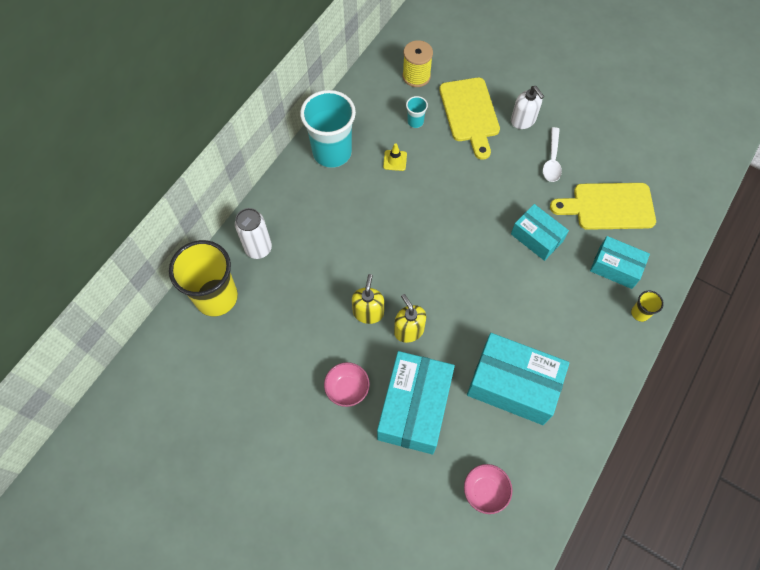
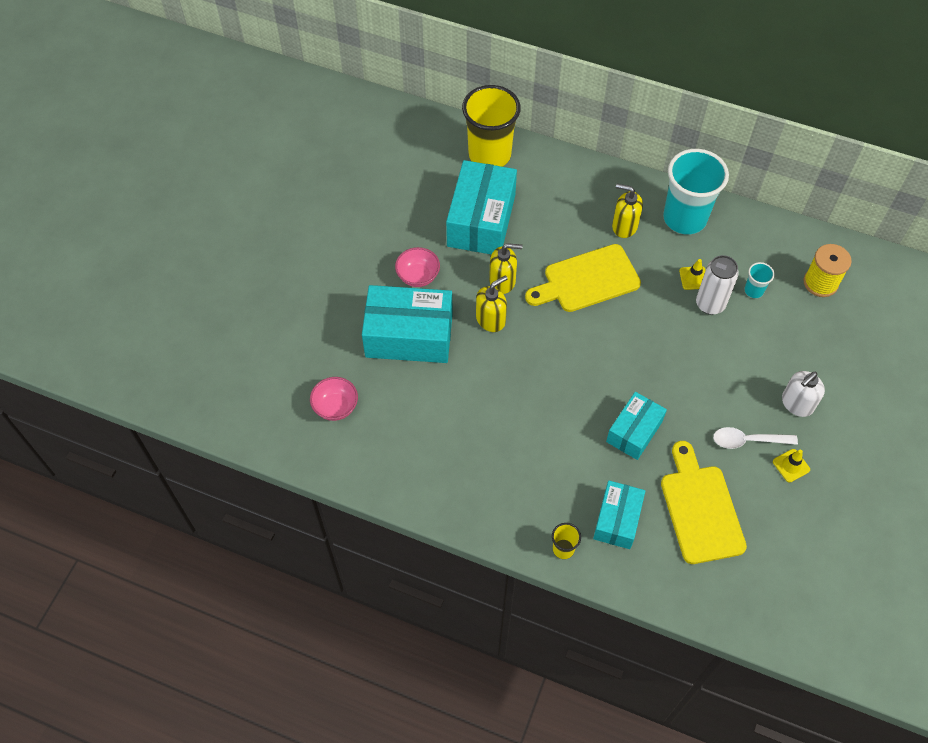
camera: 80 degrees right, 5 degrees down
white can [235,208,272,259] -> white can moved to [696,255,739,315]
yellow cutting board [439,77,500,160] -> yellow cutting board moved to [525,244,641,312]
turquoise box [467,333,569,425] -> turquoise box moved to [446,160,517,255]
none -> yellow soap dispenser [612,184,643,238]
none -> yellow traffic cone [773,449,810,482]

